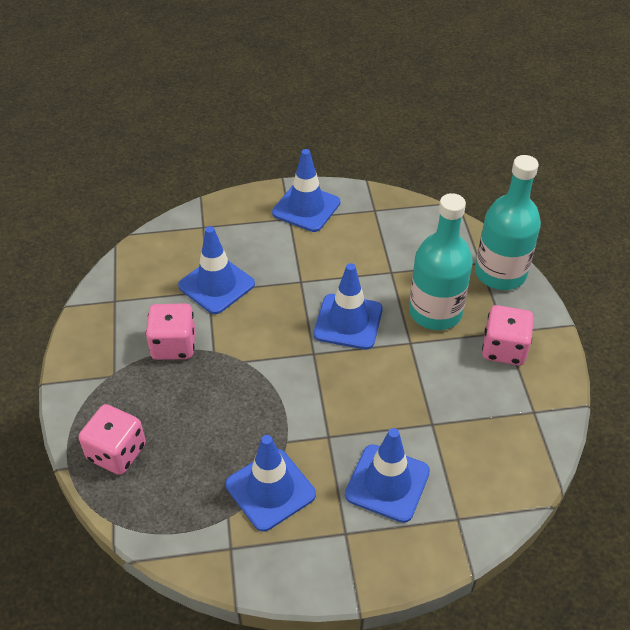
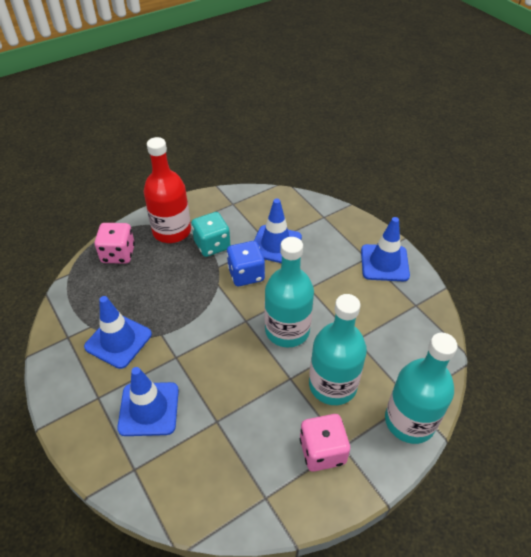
camera: 65 degrees right, 0 degrees up
pink dice [146,303,195,360] -> turquoise dice [191,212,231,257]
blue traffic cone [314,263,383,349] -> turquoise bottle [265,237,314,348]
none -> red bottle [144,137,191,243]
none -> blue dice [227,241,265,286]

